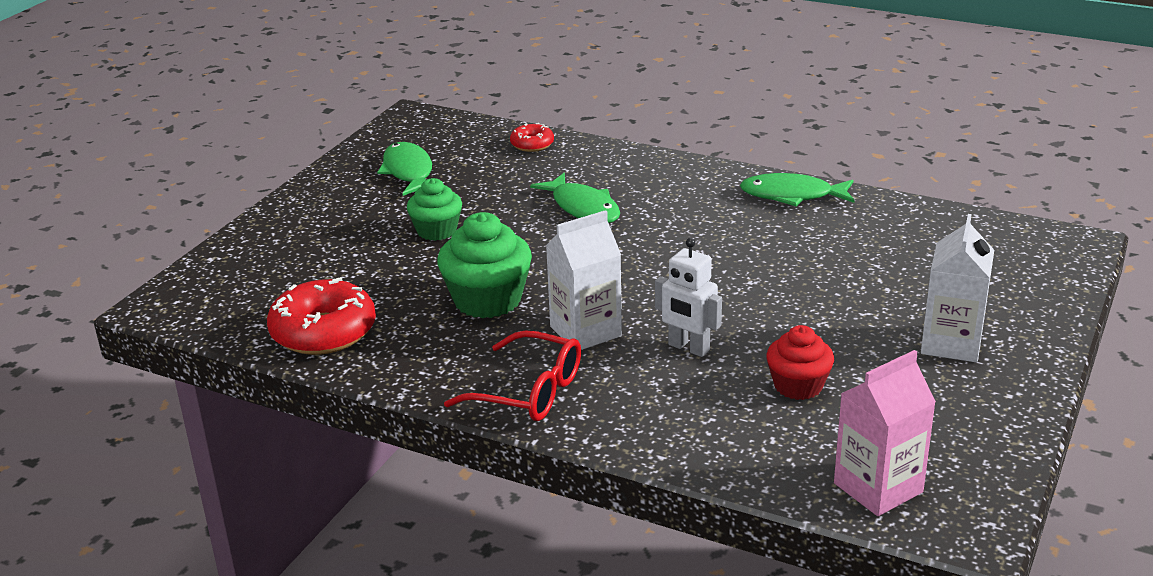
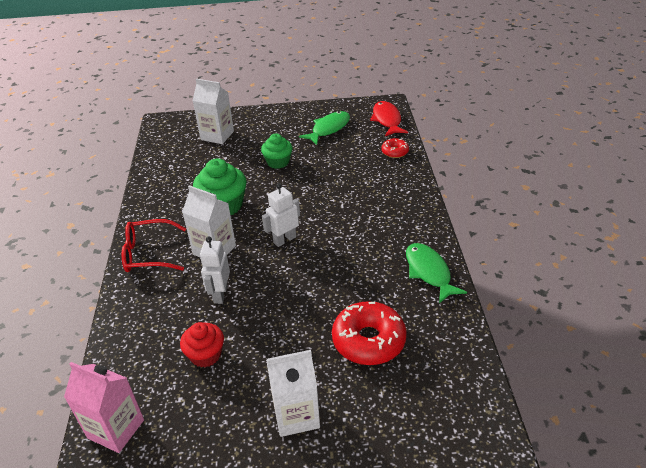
camera: 60 degrees right, 10 degrees up
red donut [267,277,376,355] -> red donut moved to [332,301,407,365]
red glasses [444,330,581,421] -> red glasses turned 90 degrees clockwise [122,219,186,272]
green fish [530,173,620,223] -> none
none -> white carton [192,79,234,144]
none -> white robot [262,183,300,247]
none -> red fish [370,101,408,136]

